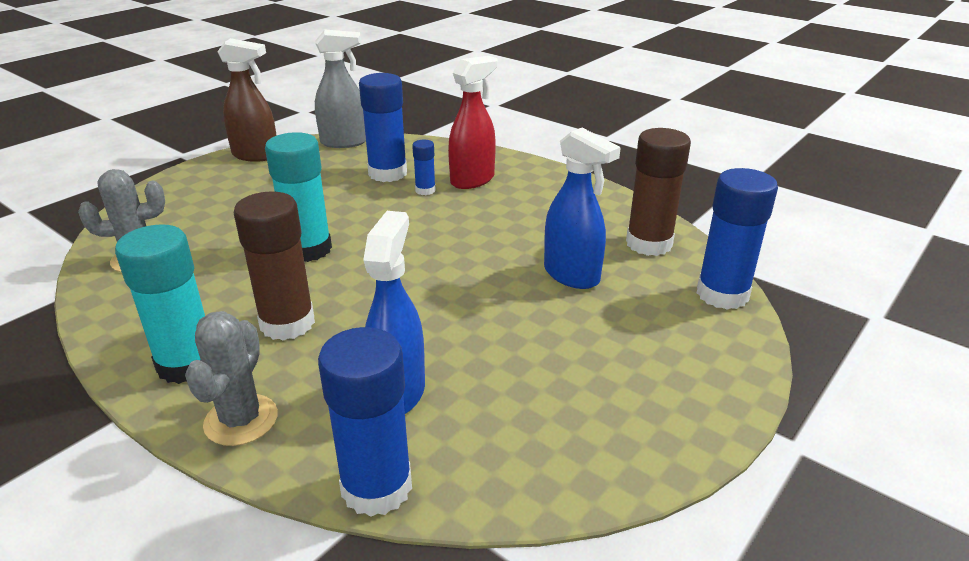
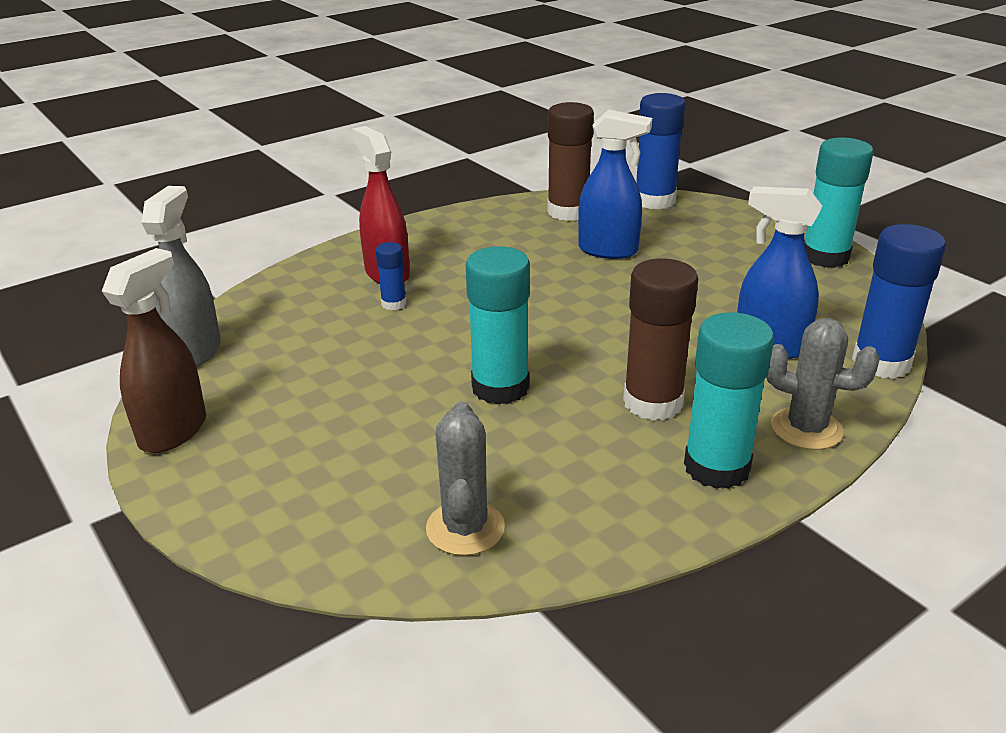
camera: 75 degrees left, 0 degrees up
blue glue stick [359,73,407,182] -> none
blue spray bottle [544,128,621,289] -> blue spray bottle turned 45 degrees clockwise [578,109,652,259]
none -> turquoise glue stick [804,137,874,268]

